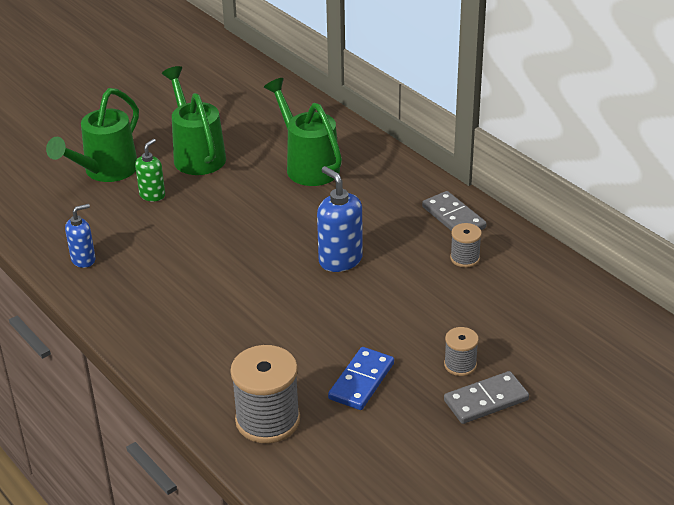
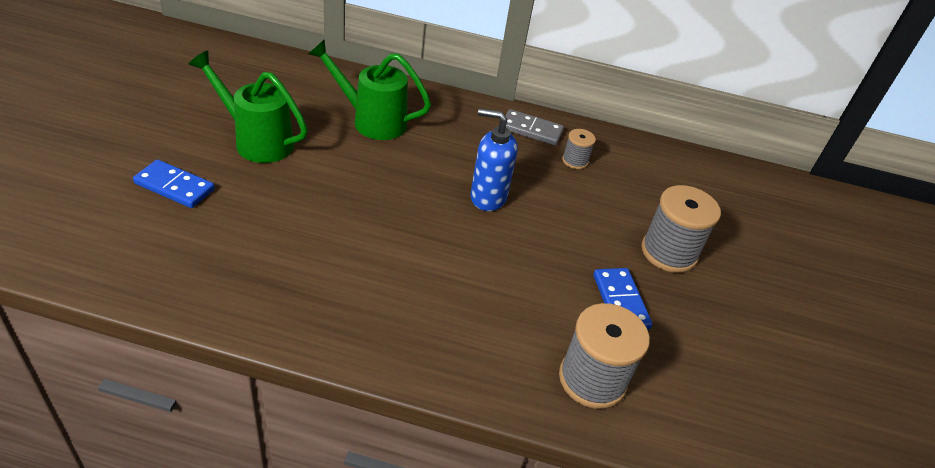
camera: 45 degrees left, 5 degrees up
green watering can [46,88,139,182] -> blue domino [133,159,215,208]
blue soap dispenser [65,204,96,268] -> none
green soap dispenser [135,139,165,202] -> none
grey spool [444,327,479,376] -> grey spool [642,185,721,273], size x1.90
grey domino [444,371,529,424] -> none

